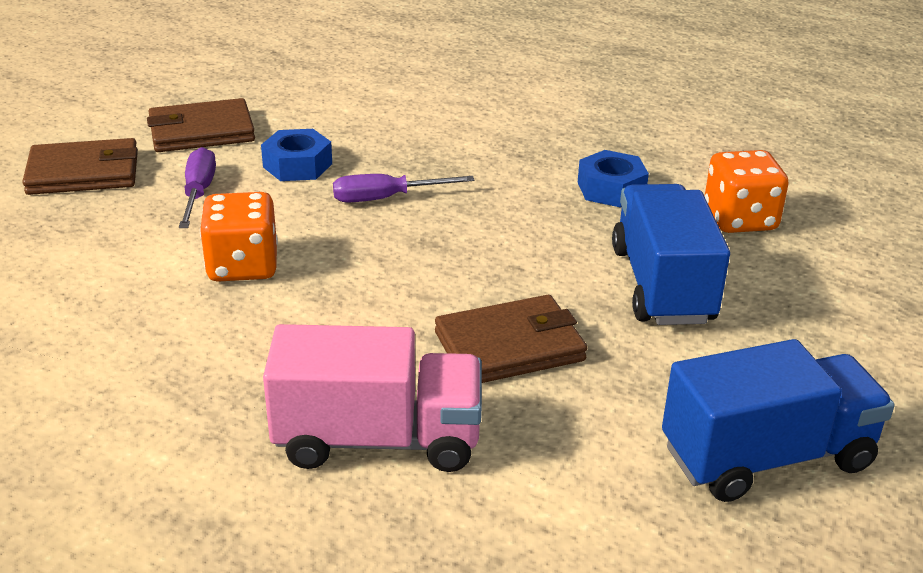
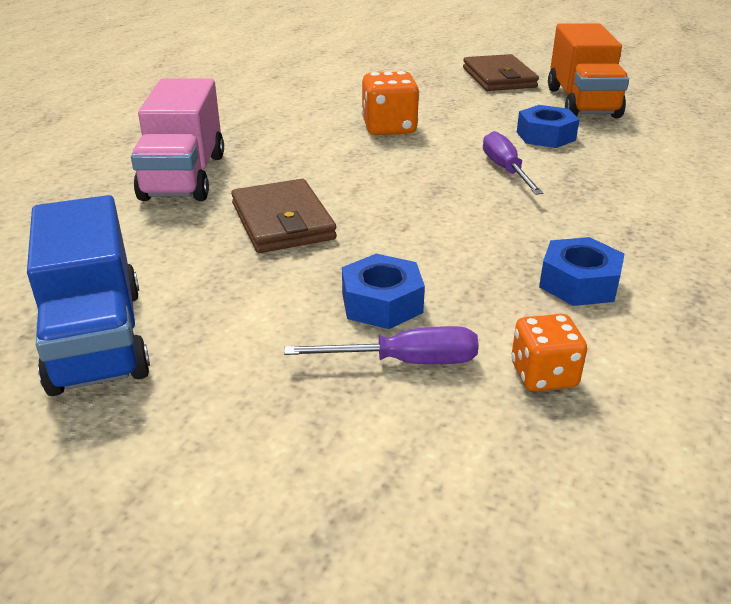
camera: 90 degrees right, 0 degrees up
brown wallet [147,98,255,152] -> orange truck [548,23,629,118]
purple screwdriver [179,147,216,228] -> purple screwdriver moved to [284,326,479,364]
blue truck [612,184,730,325] -> blue nut [342,254,425,329]
orange dice [705,150,789,233] -> orange dice [512,314,587,391], size x0.67

